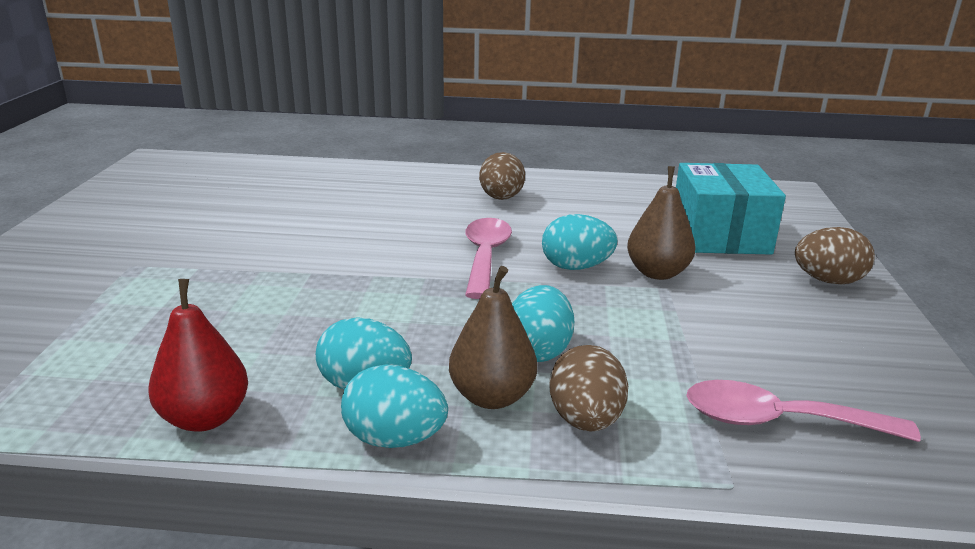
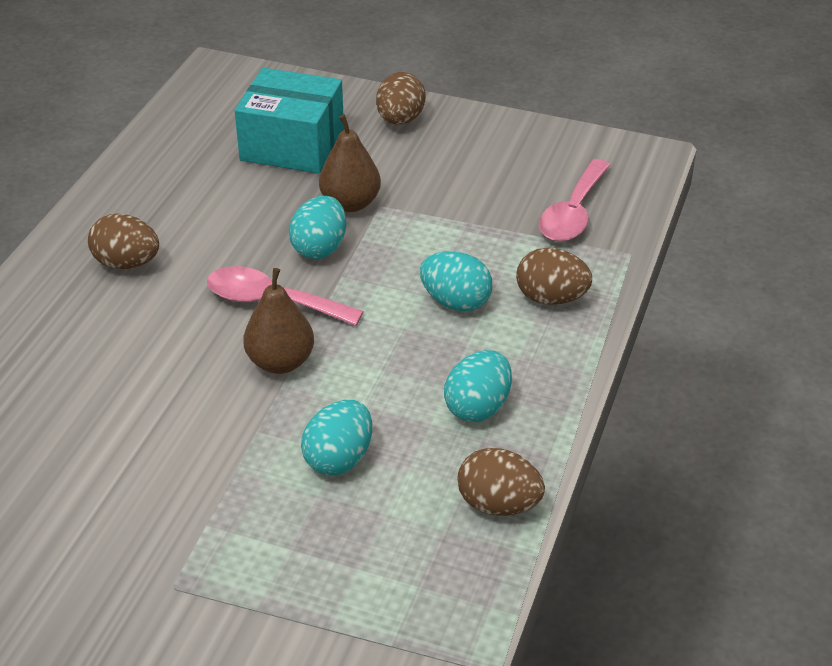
camera: 75 degrees left, 15 degrees up
red pear [148,279,248,432] -> brown egg [458,448,545,516]
turquoise egg [341,364,448,448] -> turquoise egg moved to [301,400,372,475]
brown pear [449,266,537,409] -> brown pear moved to [243,268,314,374]

